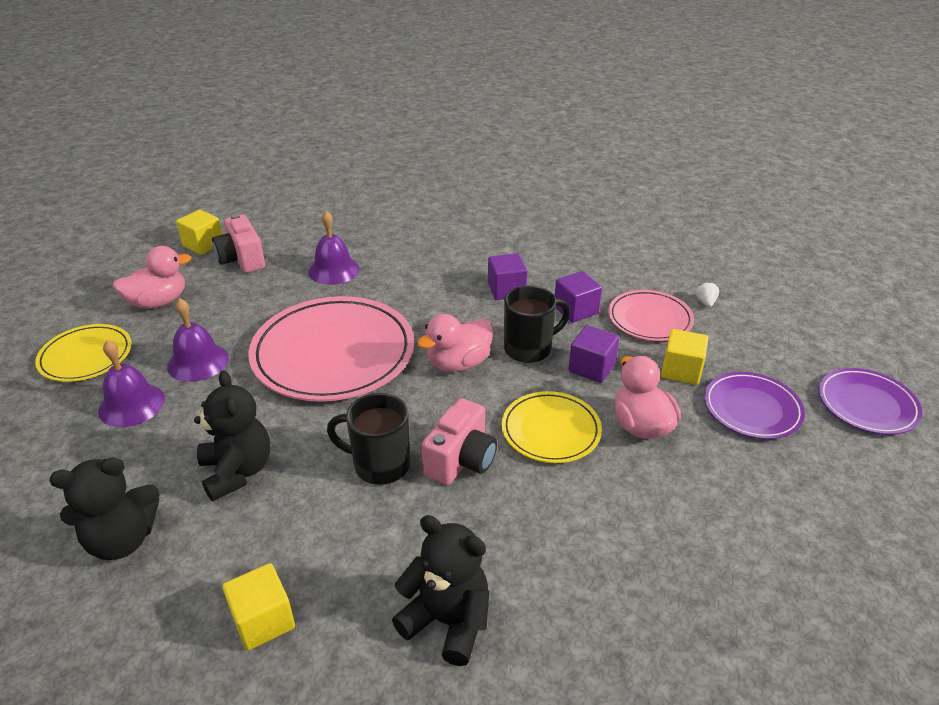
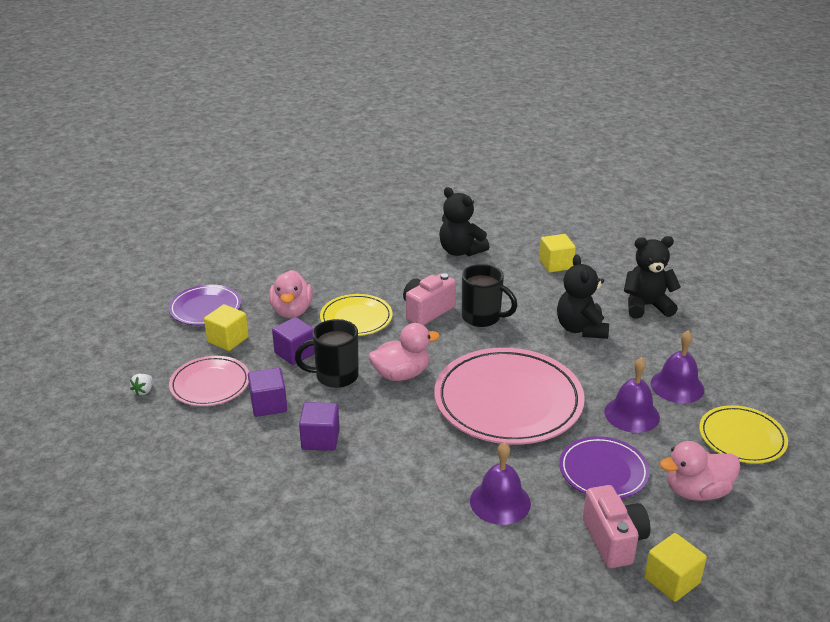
camera: 165 degrees left, 5 degrees down
purple plate [818,368,923,435] -> purple plate moved to [559,436,650,499]

